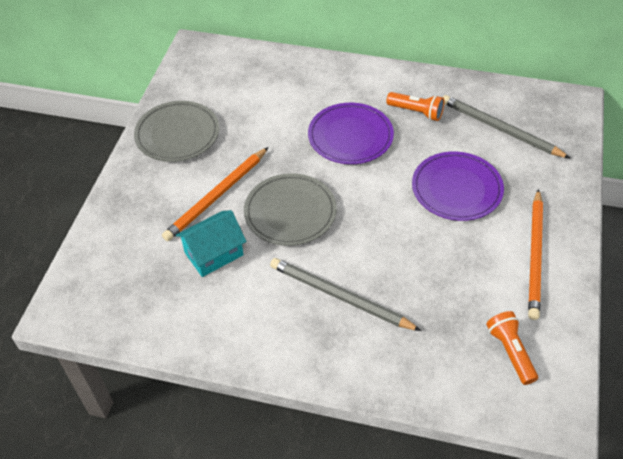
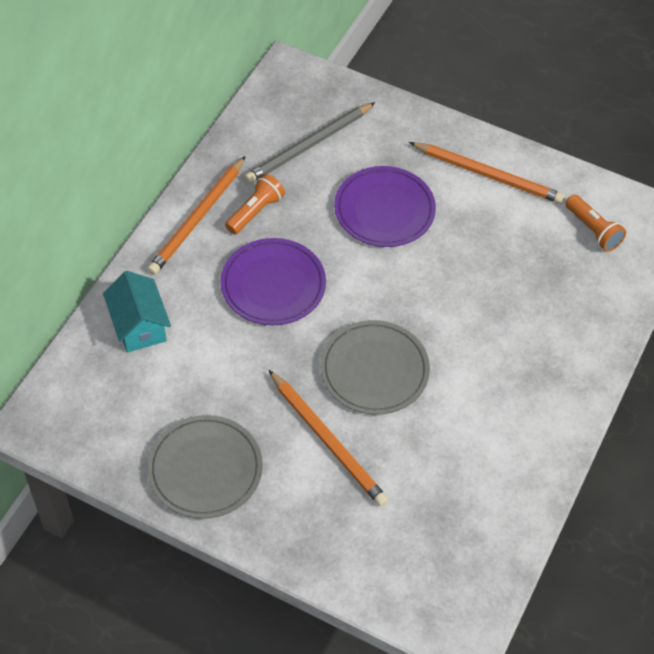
camera: 80 degrees left, 5 degrees up
turquoise house [176,210,247,277] -> turquoise house moved to [103,271,171,353]
grey pencil [270,258,421,331] -> none
orange flashlight [486,311,538,385] -> orange flashlight turned 120 degrees counterclockwise [565,194,626,252]
none -> orange pencil [147,156,246,275]

